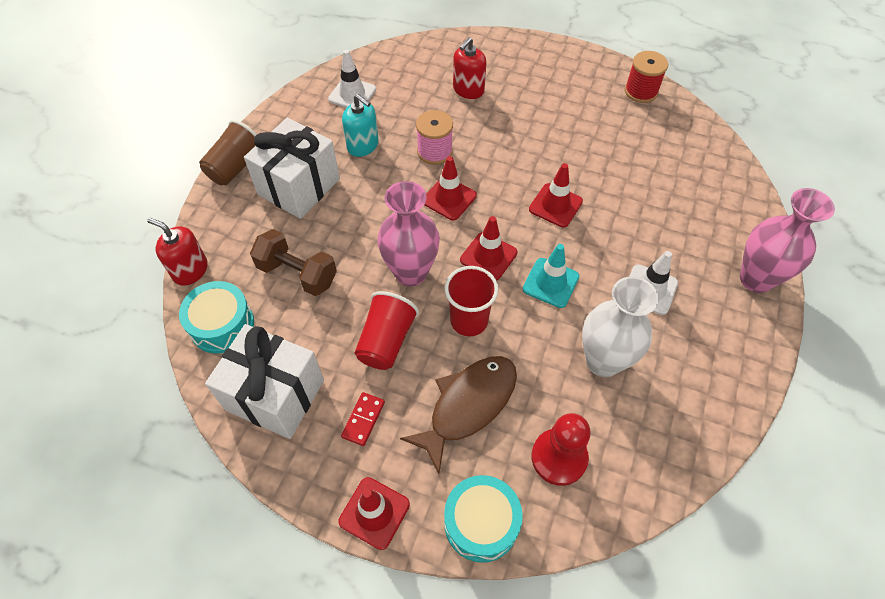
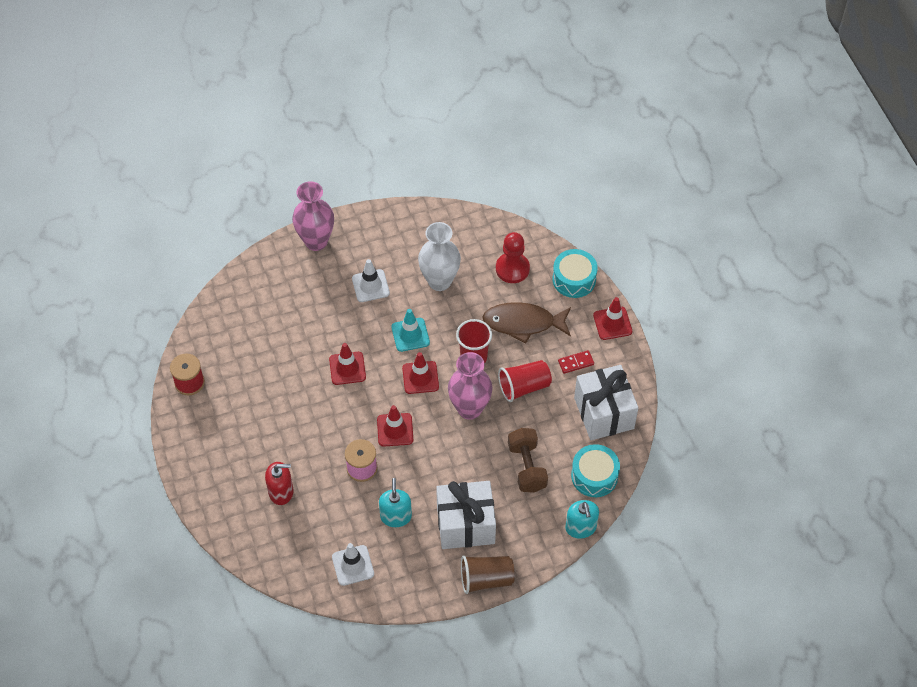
camera: 130 degrees left, 0 degrees up
red soap dispenser [147,218,208,286] -> turquoise soap dispenser [565,500,599,539]

